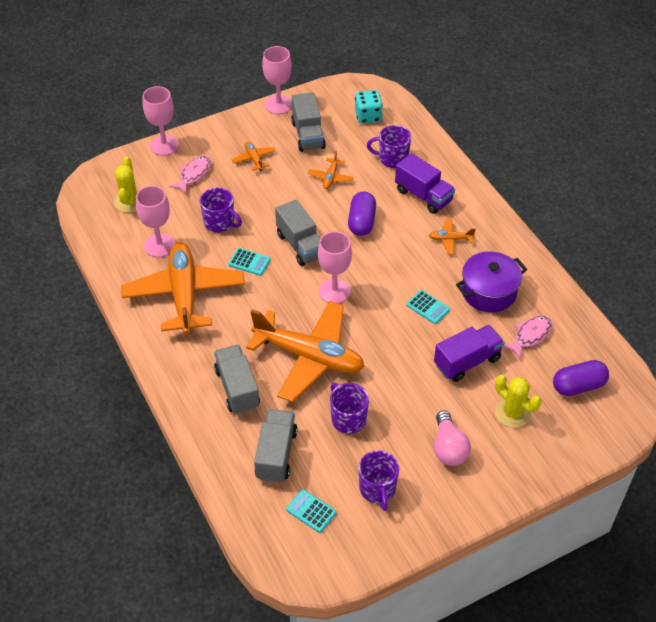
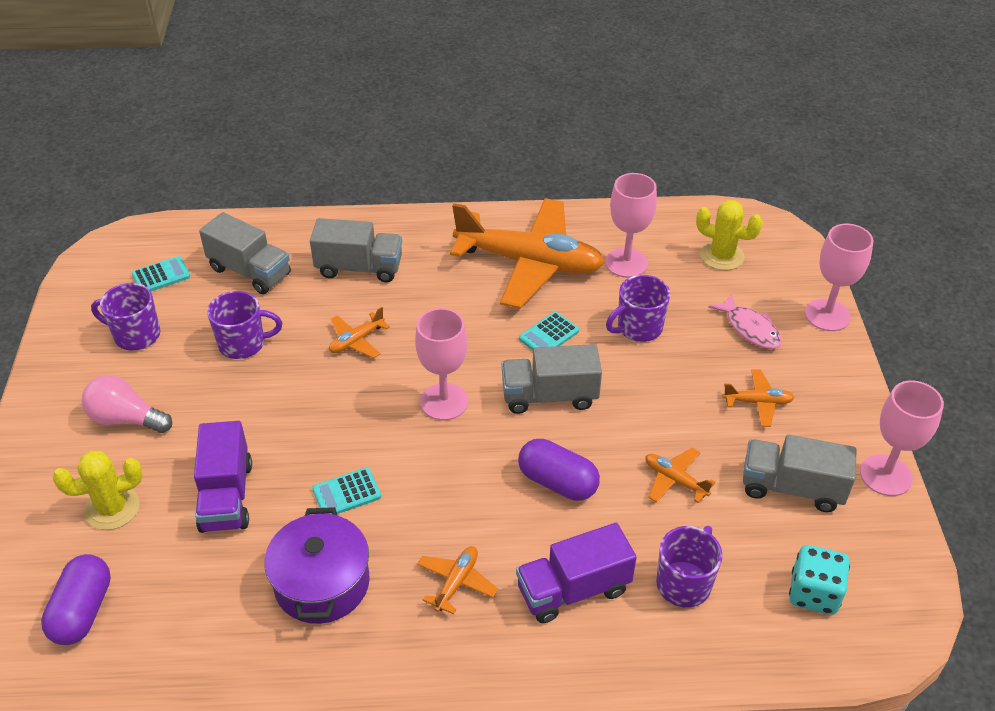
camera: 115 degrees right, 5 degrees down
orange plane [246,301,365,402] -> orange plane [329,307,390,358], size x0.41
pink fish [503,316,552,359] -> none

